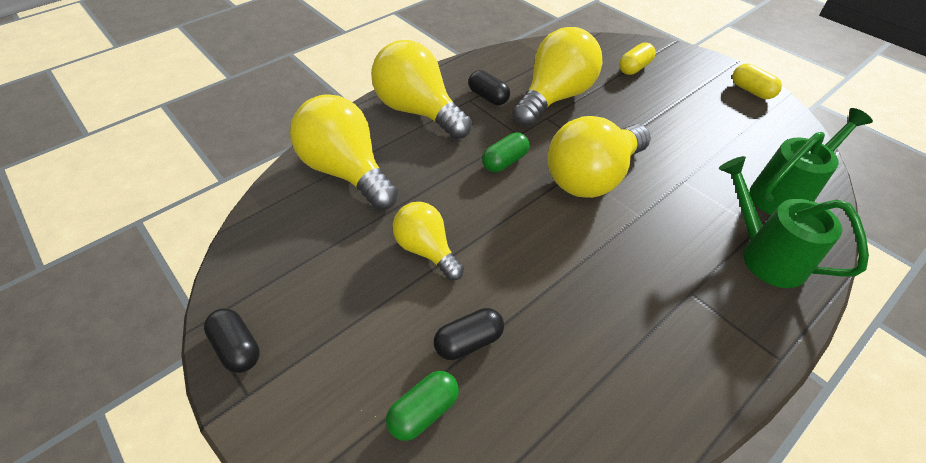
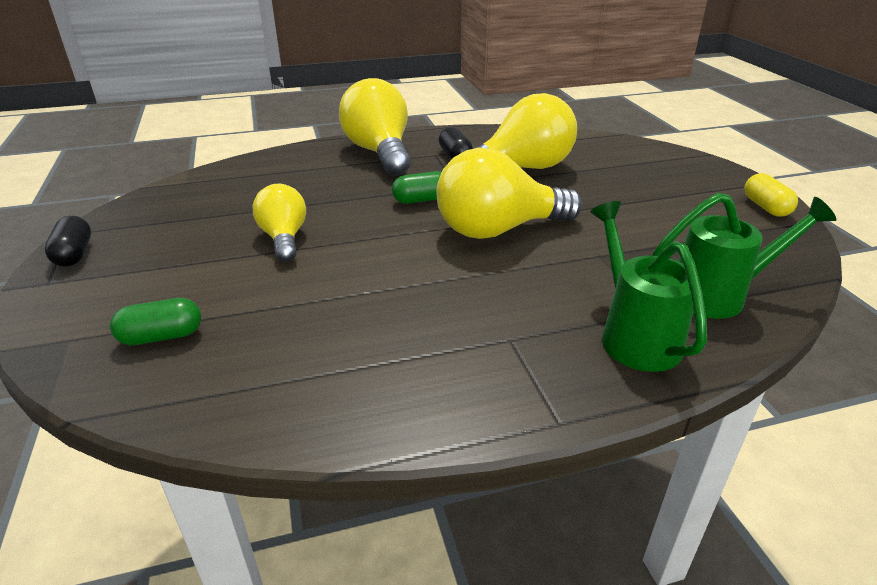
camera: 25 degrees right, 15 degrees down
yellow light bulb [290,94,398,210] -> none
black capsule [434,308,504,360] -> none
yellow capsule [619,42,656,75] -> none

